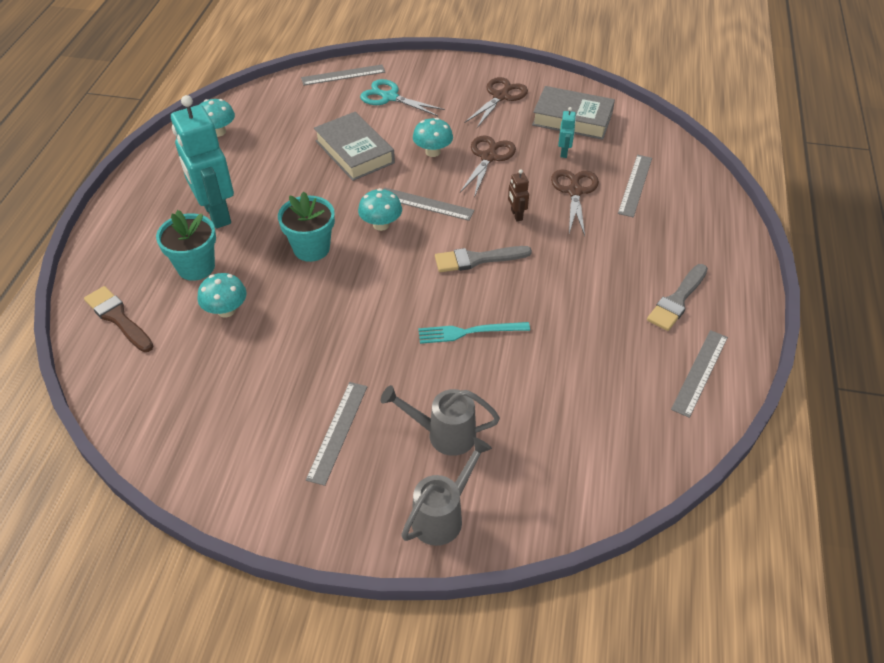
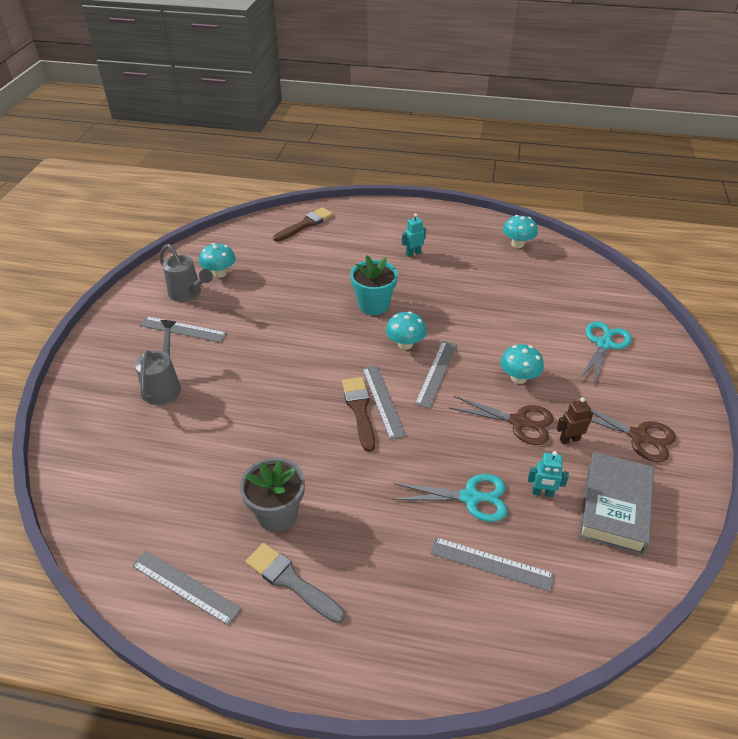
camera: 90 degrees right, 5 degrees down
turquoise flower pot [156,210,216,281] -> none
turquoise robot [171,95,234,228] -> turquoise robot [402,213,426,257], size x0.42
turquoise mushroom [198,273,247,317] -> turquoise mushroom moved to [199,243,236,278]
grey ruler [301,64,385,85] -> grey ruler moved to [362,365,406,440]
grey book [314,112,395,181] -> none
grey watering can [401,437,492,546] -> grey watering can moved to [159,244,213,302]
turquoise fork [418,322,530,344] -> none
grey brush [435,246,532,272] -> brown brush [342,377,375,452]
brown robot [508,169,529,221] -> brown robot moved to [556,398,593,444]
brown scissors [551,169,599,236] -> turquoise scissors [393,474,507,522]
none -> grey flower pot [240,458,305,532]

